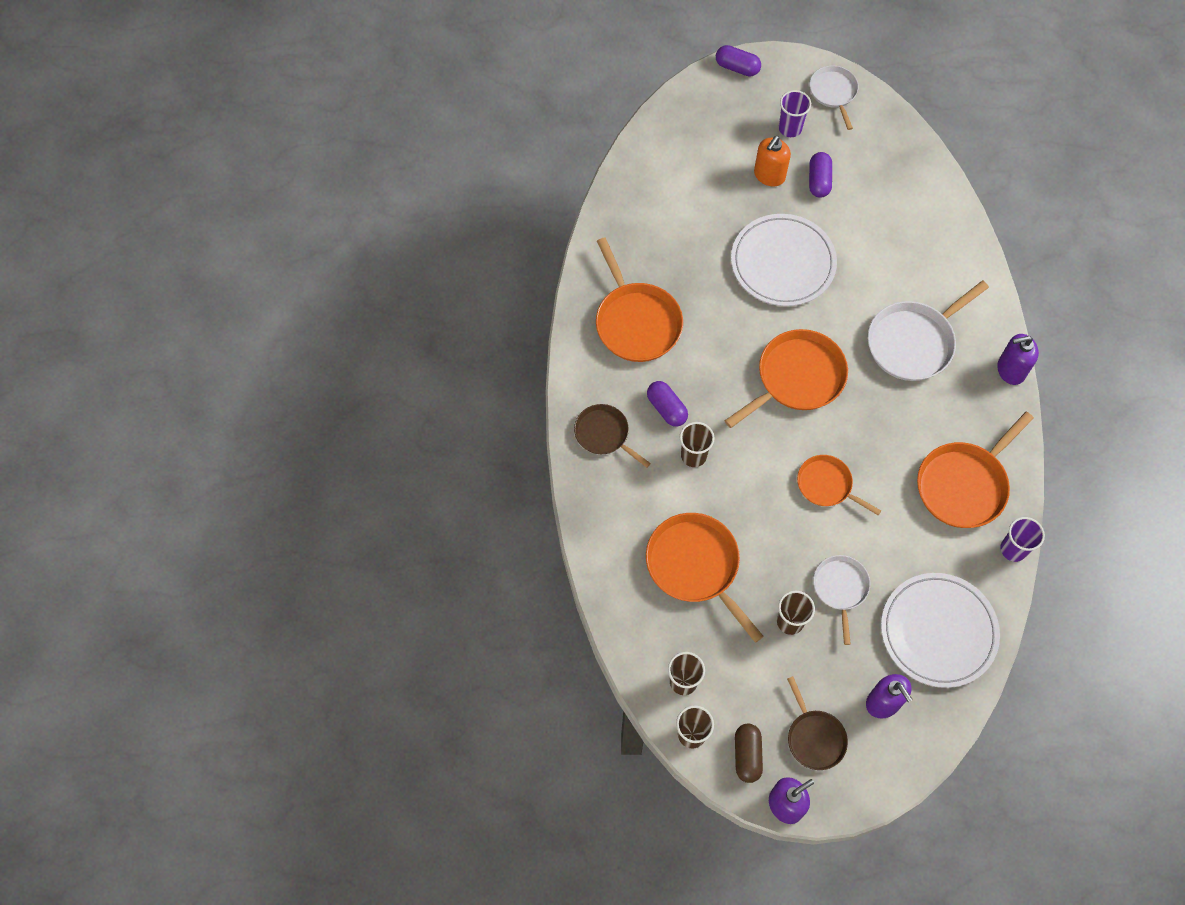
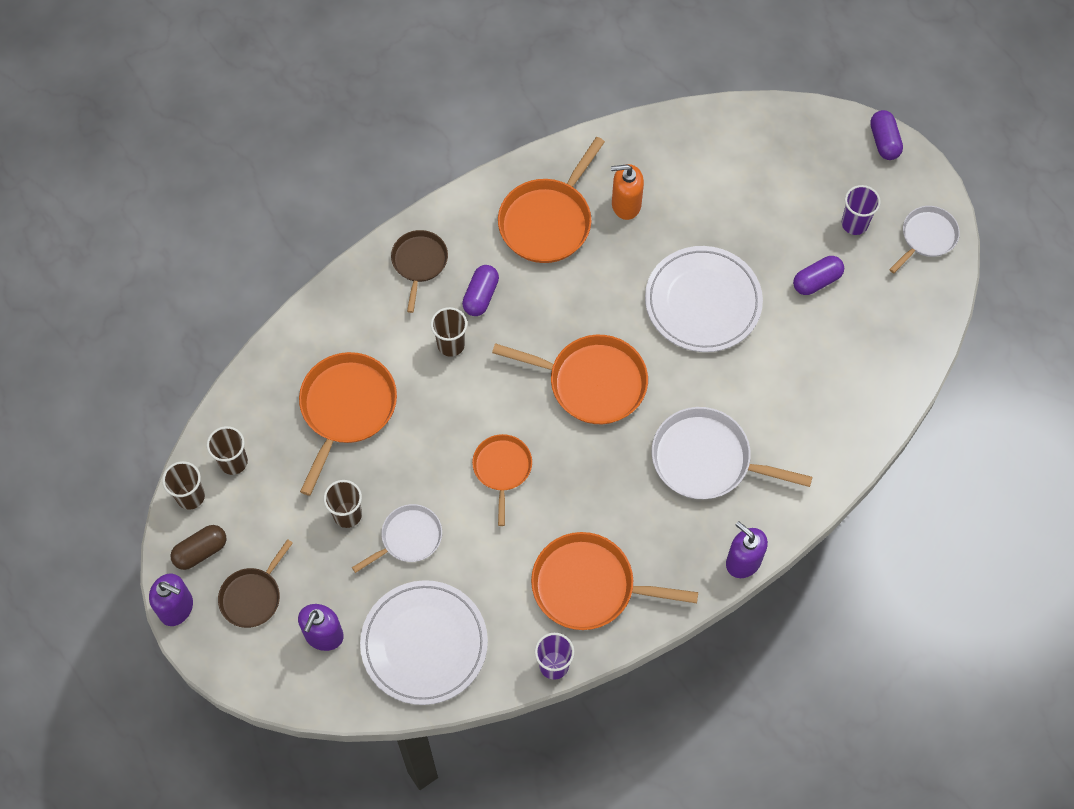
camera: 55 degrees right, 0 degrees up
orange soap dispenser [754,136,791,186] -> orange soap dispenser moved to [611,164,644,220]

